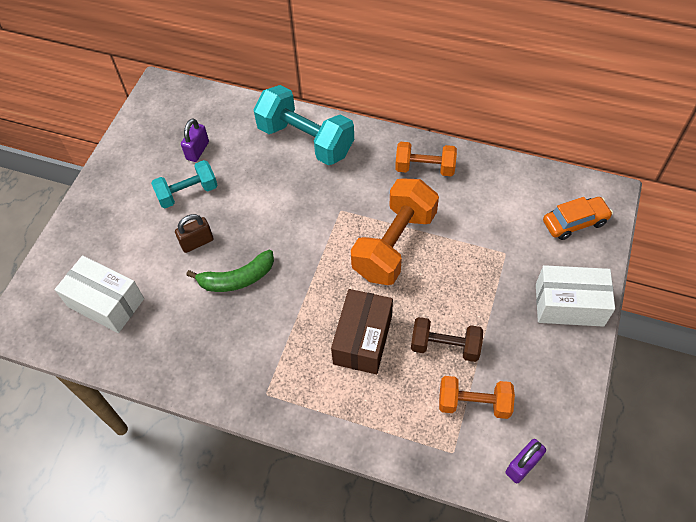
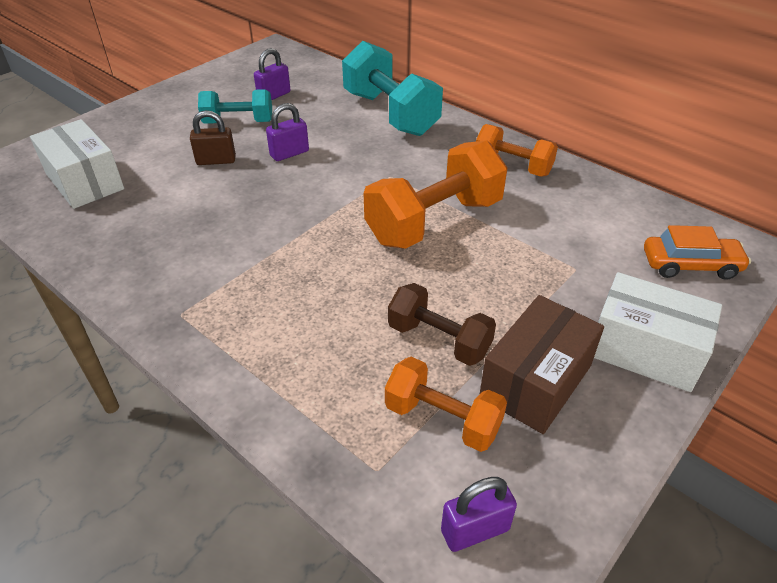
camera: 20 degrees right, 15 degrees down
green banana [186,250,274,292] -> none
brown box [331,289,393,374] -> brown box moved to [480,295,604,434]
none -> purple padlock [266,103,309,161]

